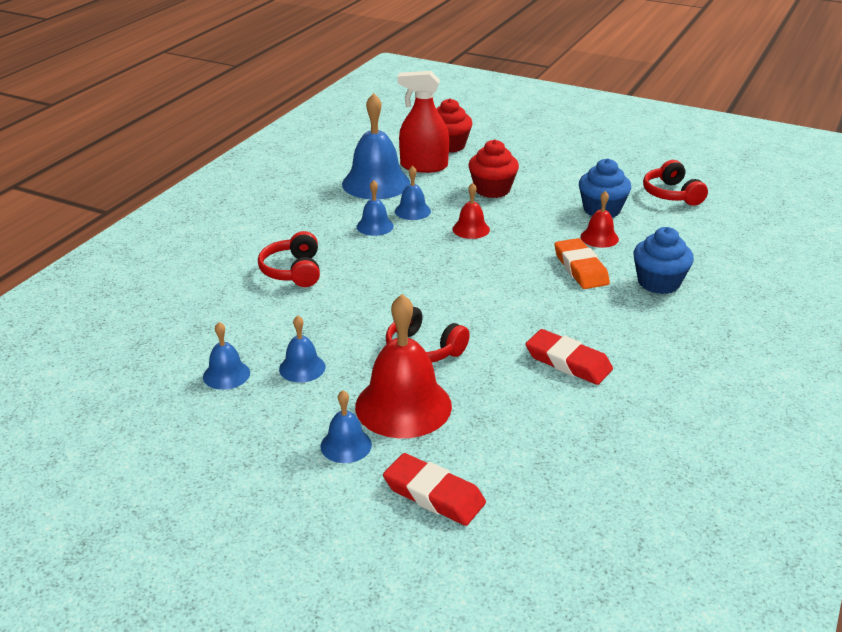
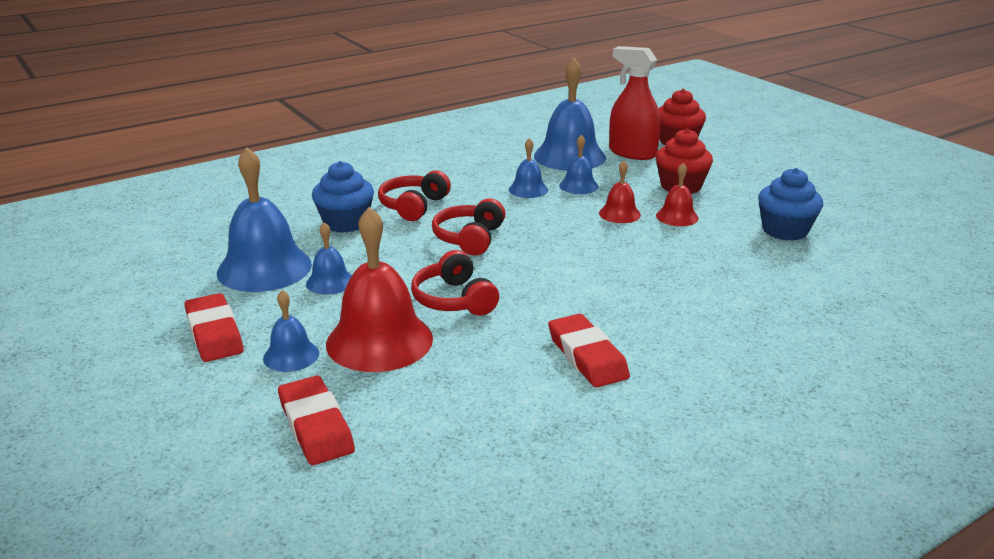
camera: 30 degrees right, 5 degrees down
blue bell [203,322,250,390] -> blue bell [217,147,312,292], size x1.98
orange eraser [554,238,610,289] -> none
red bell [581,191,619,248] -> red bell moved to [656,163,699,226]
blue cupcake [633,227,694,294] -> blue cupcake moved to [312,161,374,233]
red headphones [643,160,708,206] -> red headphones moved to [432,198,505,256]
none -> red eraser [185,293,244,362]

